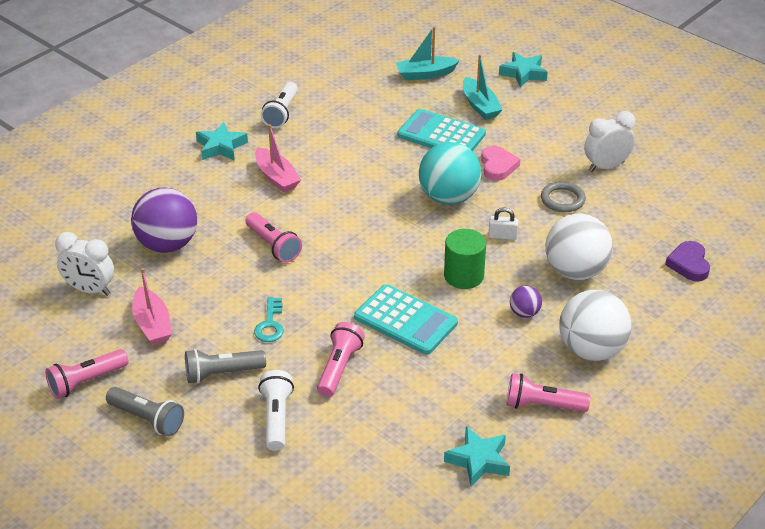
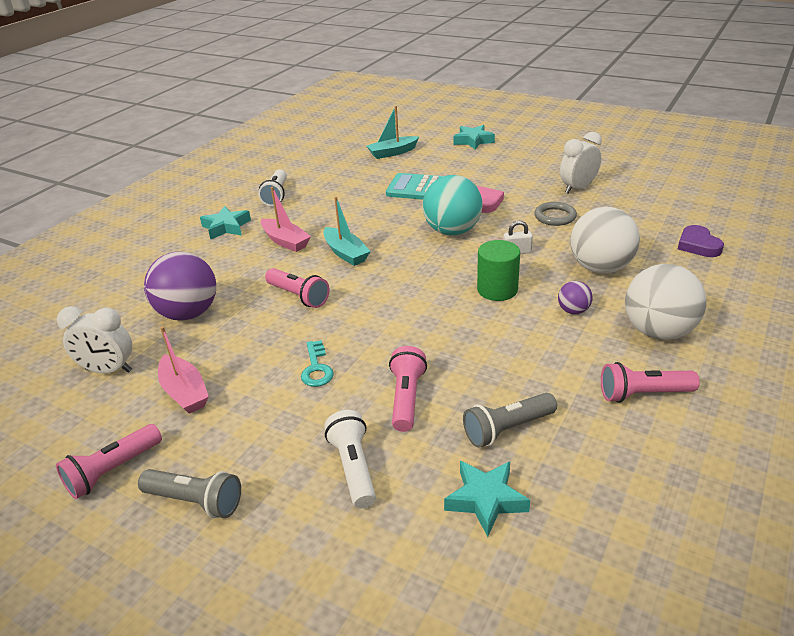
camera: 10 degrees left, 5 degrees down
grey flashlight [185,349,266,384] -> grey flashlight moved to [463,393,557,448]
turquoise calculator [354,284,458,355] -> none
turquoise star [444,426,510,487] -> turquoise star moved to [444,461,530,537]
turquoise boat [463,54,503,120] -> turquoise boat moved to [323,197,371,266]

